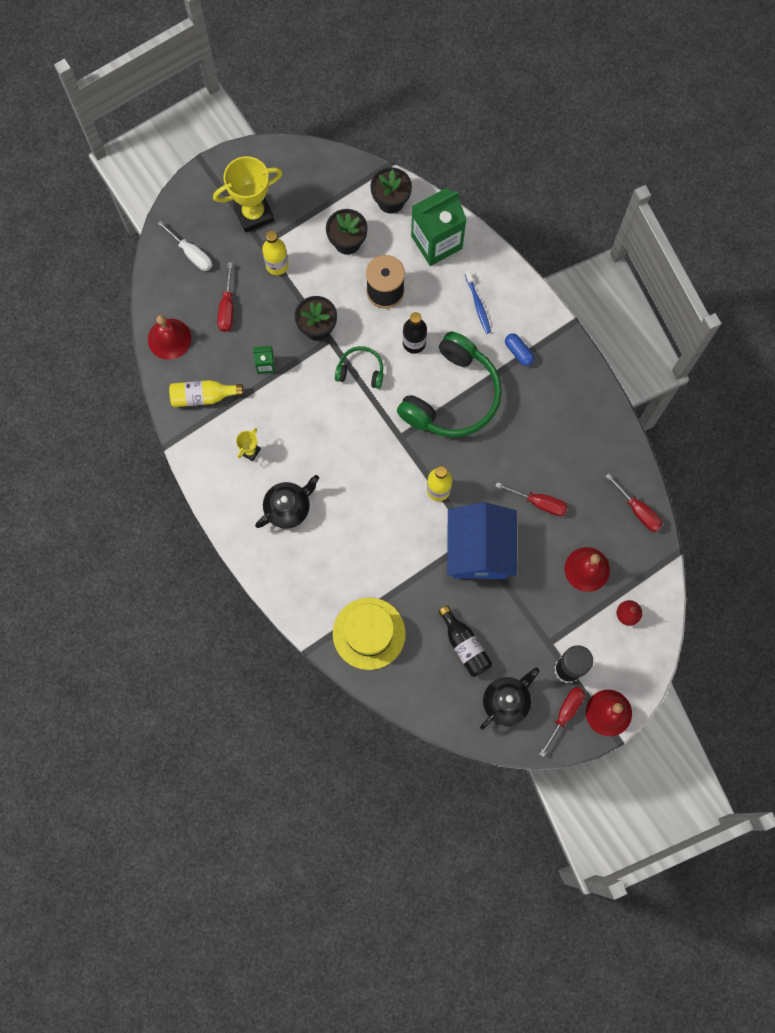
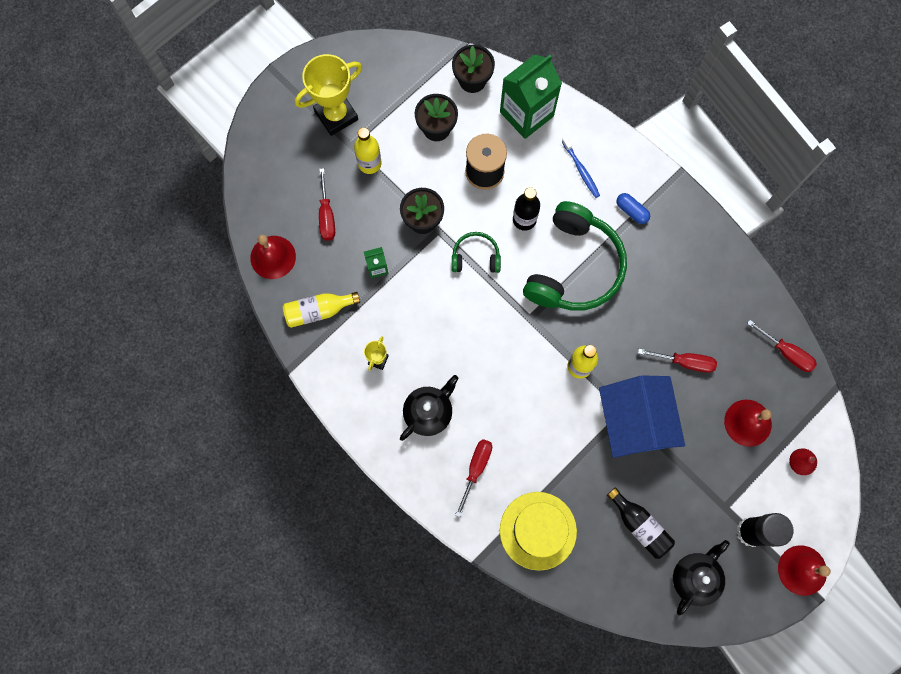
camera: 10 degrees left, 0 degrees up
white screwdriver [157,221,213,271] -> none
red screwdriver [539,687,585,757] -> red screwdriver moved to [455,439,492,517]

